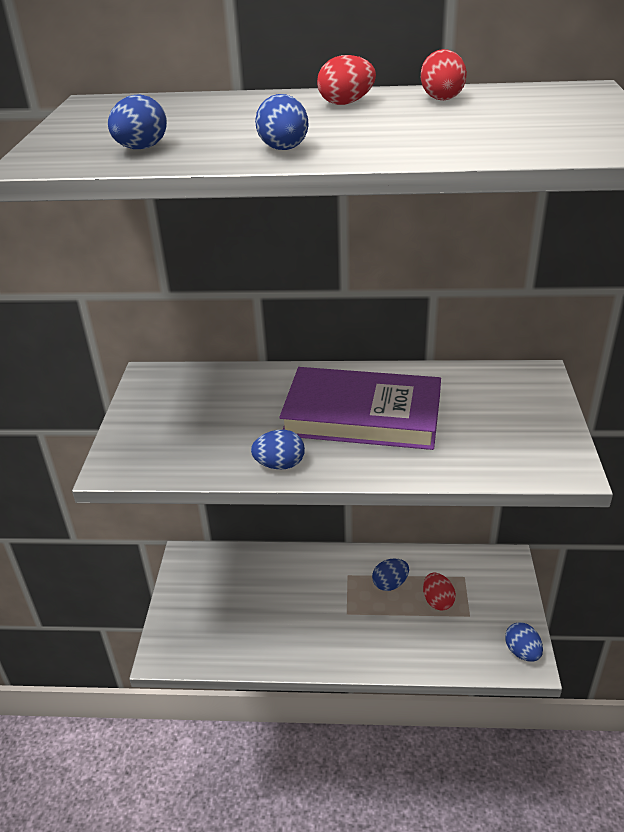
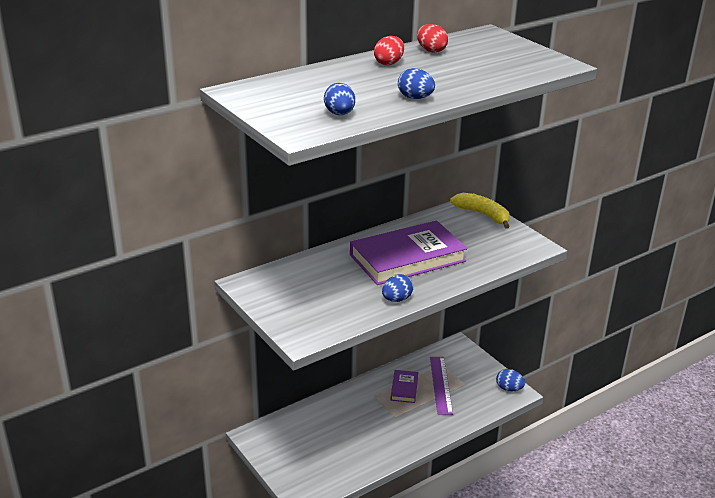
camera: 40 degrees left, 5 degrees down
blue egg [372,559,409,591] -> purple book [391,370,418,403]
red egg [423,572,456,611] -> purple ruler [430,357,453,415]
none -> yellow banana [450,193,510,229]

